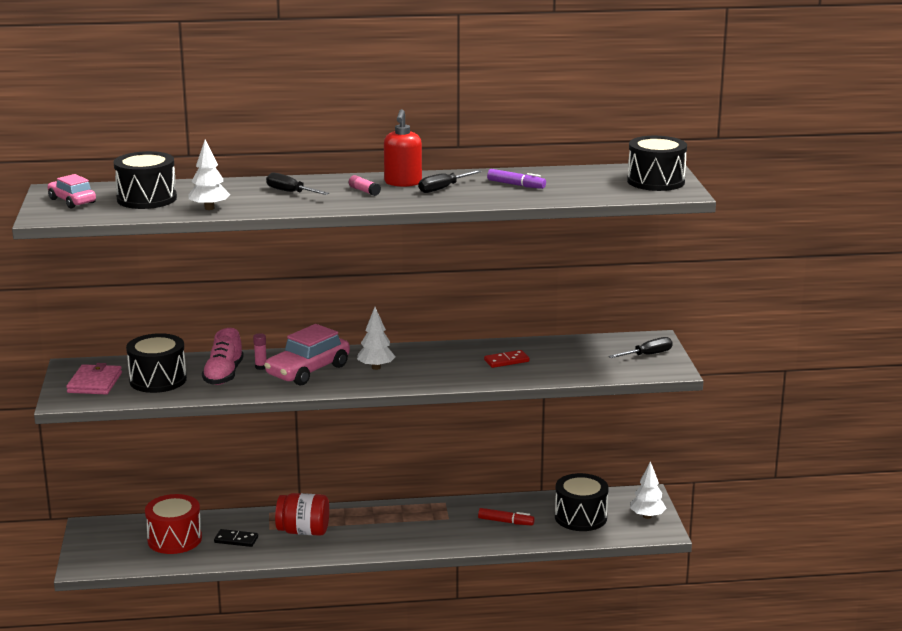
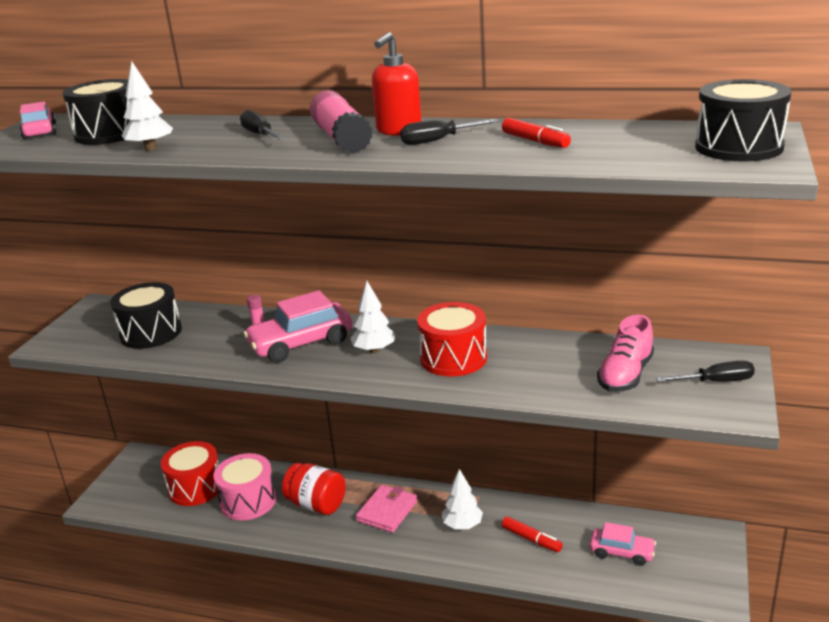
camera: 25 degrees right, 5 degrees up
pink wallet [66,363,122,394] -> pink wallet moved to [356,485,417,533]
pink shoe [202,328,244,385] -> pink shoe moved to [597,315,654,392]
black domino [214,529,258,547] -> pink drum [214,453,276,520]
pink glue stick [349,175,381,196] -> pink glue stick [310,90,373,154], size x2.32
red domino [484,350,529,368] -> none
purple marker [487,169,546,189] -> red marker [502,118,571,148]
black drum [555,473,609,531] -> pink car [590,522,656,566]
white tree [630,461,667,519] -> white tree moved to [441,469,483,529]
none -> red drum [417,302,487,377]

